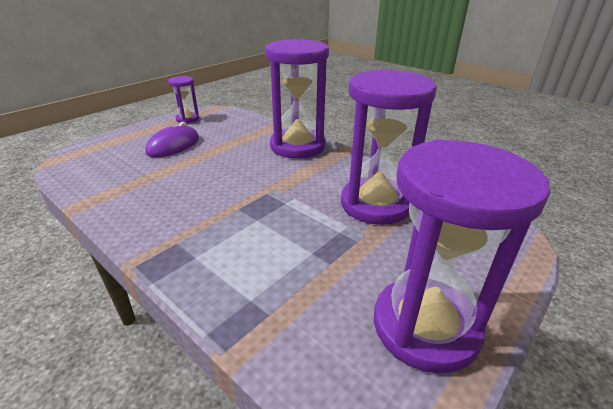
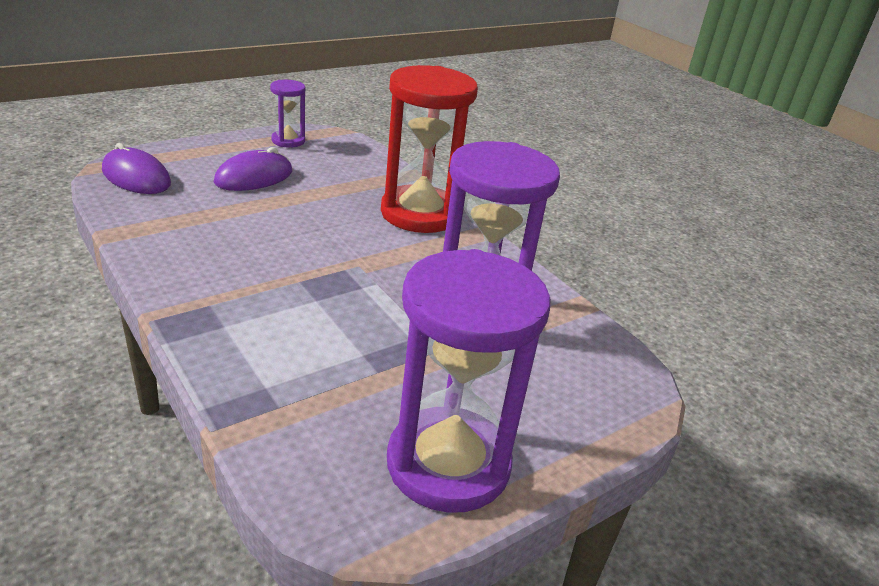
camera: 10 degrees right, 0 degrees up
purple hourglass [265,39,329,159] -> red hourglass [381,65,478,233]
none -> purple mouse [102,143,171,194]

